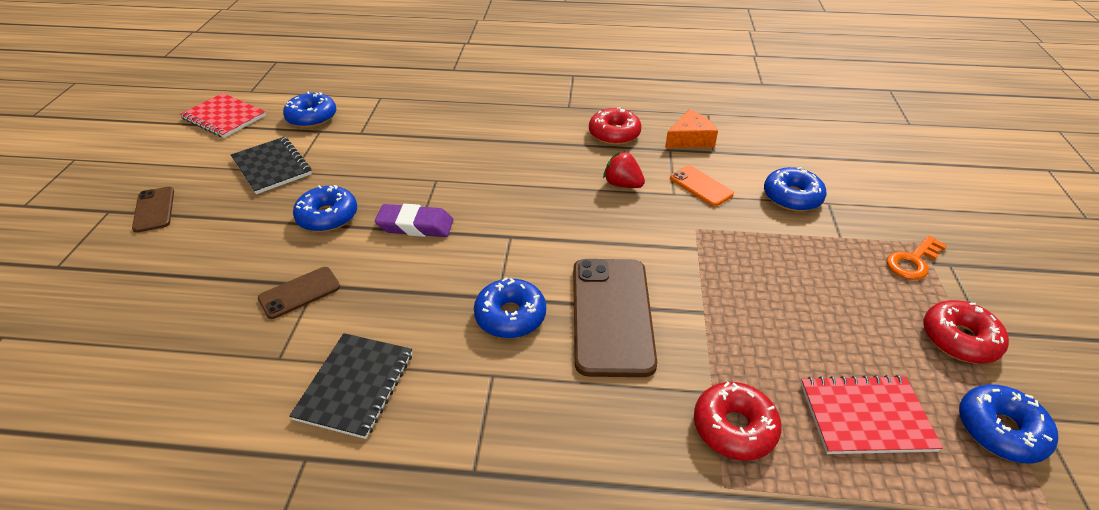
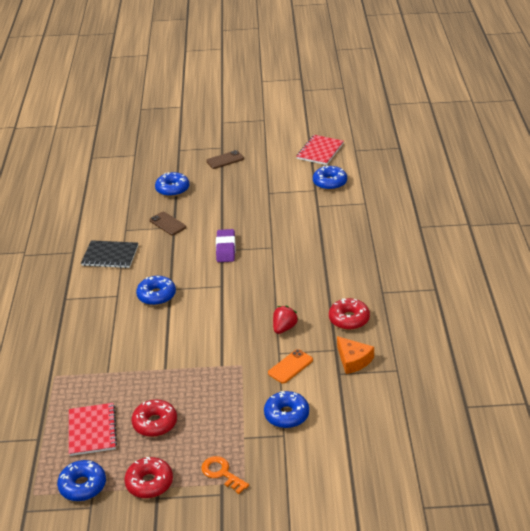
camera: 85 degrees right, 5 degrees down
black notebook [231,137,312,194] -> none
blue donut [293,185,357,232] -> blue donut moved to [155,172,189,197]
brown phone [573,259,657,377] -> none
red donut [694,382,782,461] -> red donut moved to [132,400,177,437]

